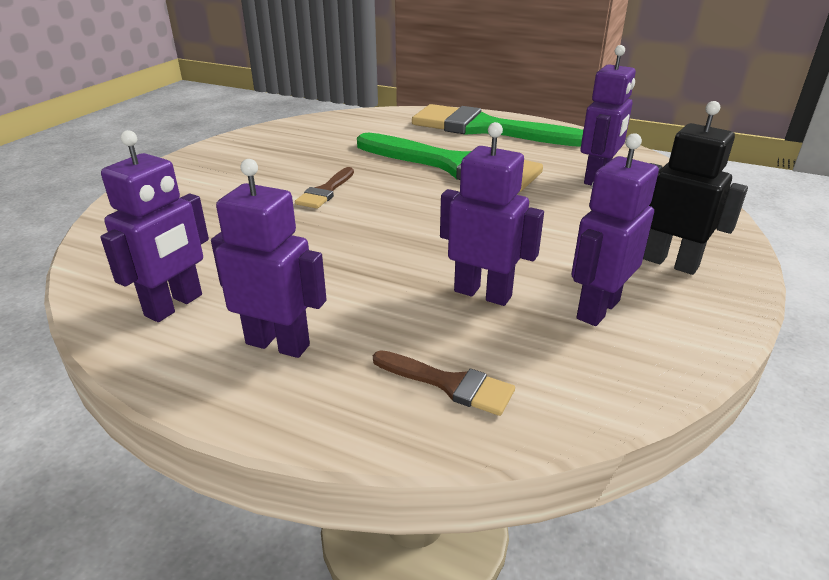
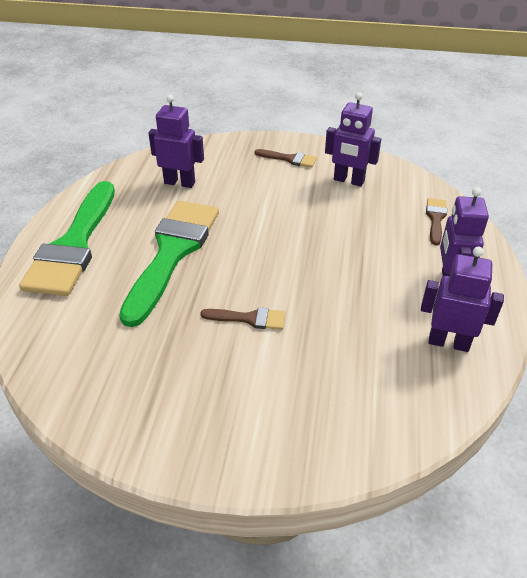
camera: 105 degrees left, 10 degrees up
purple robot [440,122,544,306] -> none
black robot [643,101,748,275] -> brown brush [255,149,317,168]

